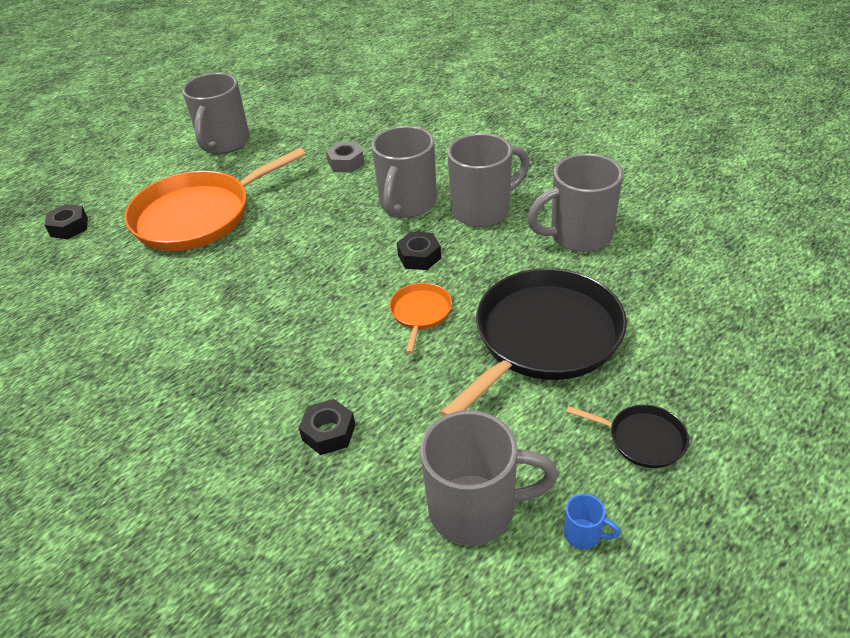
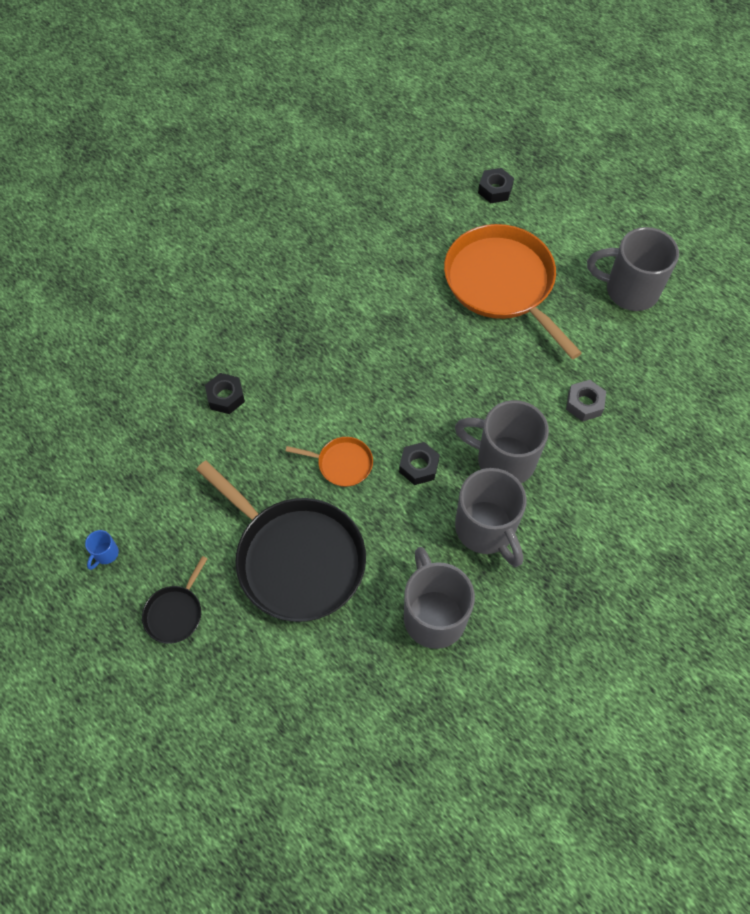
camera: 90 degrees right, 20 degrees up
grey mug [420,410,558,545] -> none

